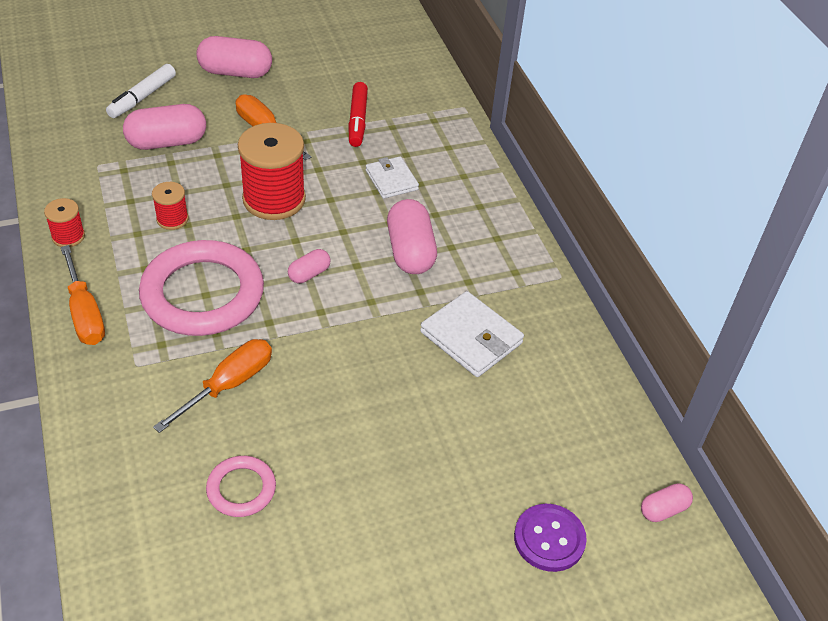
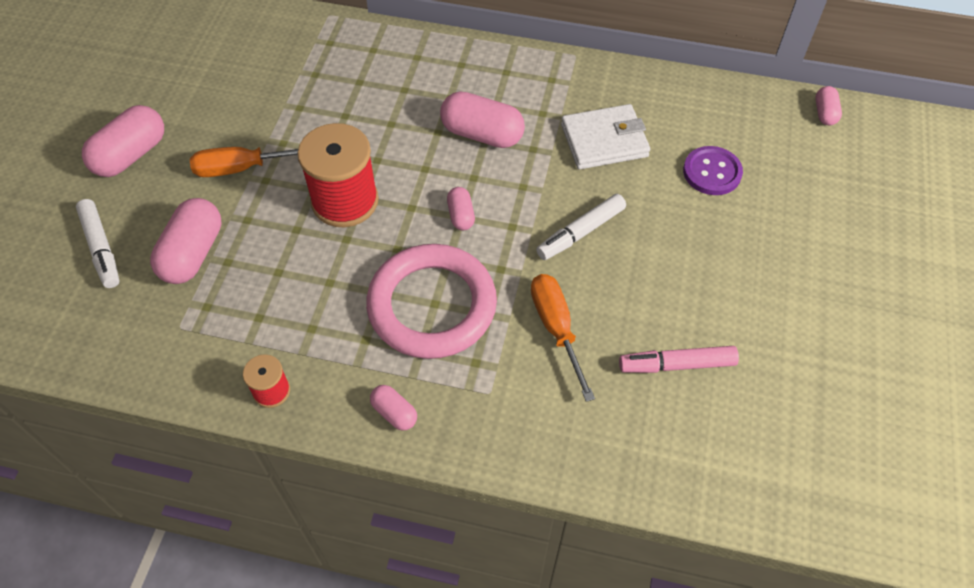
camera: 55 degrees left, 10 degrees up
orange screwdriver [61,245,105,345] -> pink capsule [370,385,417,431]
red spool [152,182,189,230] -> none
pink ring [206,456,276,517] -> pink marker [619,346,739,373]
red marker [348,82,368,147] -> none
white wallet [366,156,419,199] -> none
purple button [514,504,587,572] -> purple button moved to [683,146,743,195]
none -> white marker [536,194,626,260]

